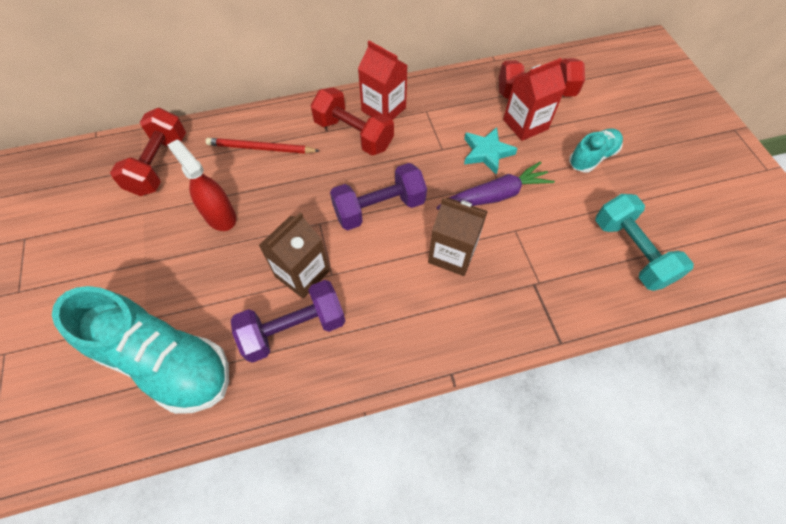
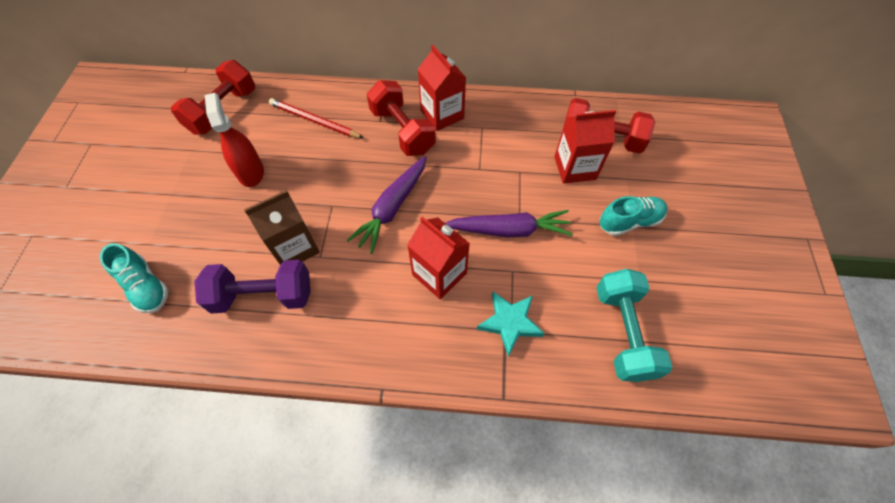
camera: 20 degrees right, 0 degrees up
turquoise shoe [52,286,229,414] -> turquoise shoe [100,243,169,313], size x0.51
purple dumbbell [330,163,427,230] -> purple carrot [346,156,426,254]
brown carton [428,197,488,276] -> red carton [407,216,470,299]
turquoise star [464,127,518,175] -> turquoise star moved to [477,292,545,356]

